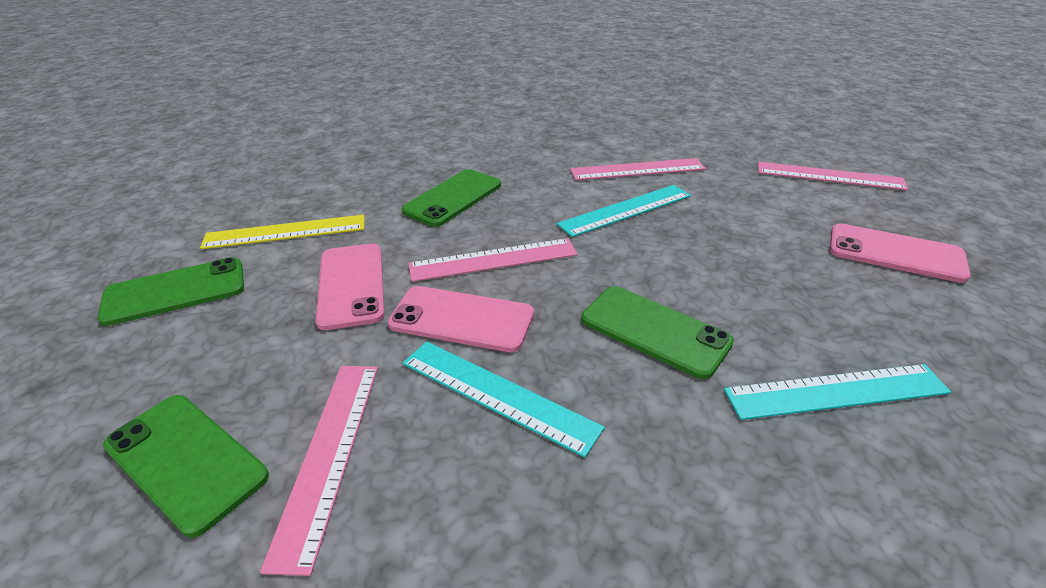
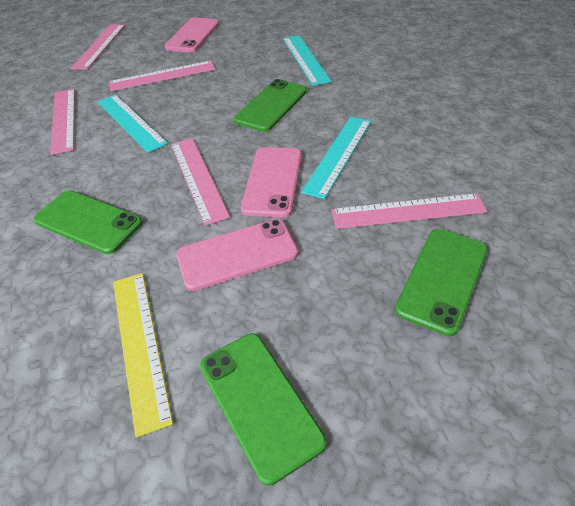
camera: 95 degrees left, 10 degrees up
none -> pink ruler [109,61,215,91]

